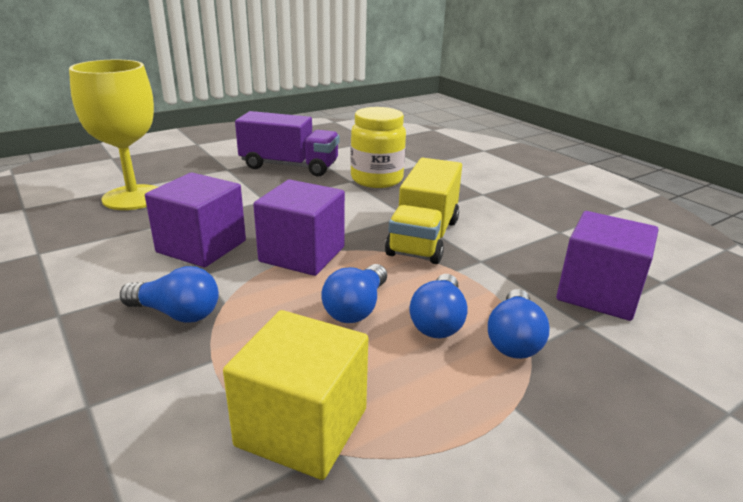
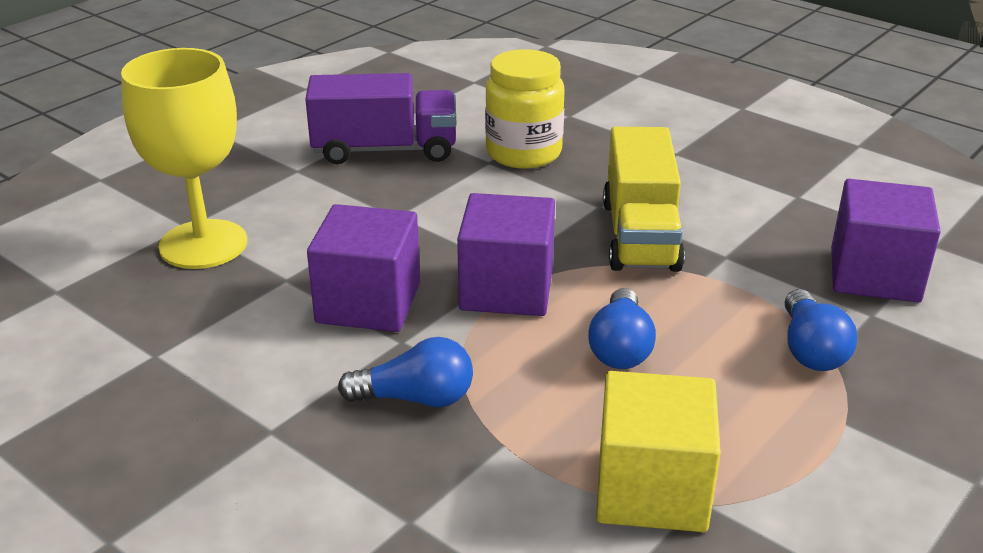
camera: 15 degrees left, 5 degrees up
blue light bulb [410,274,468,338] -> none

